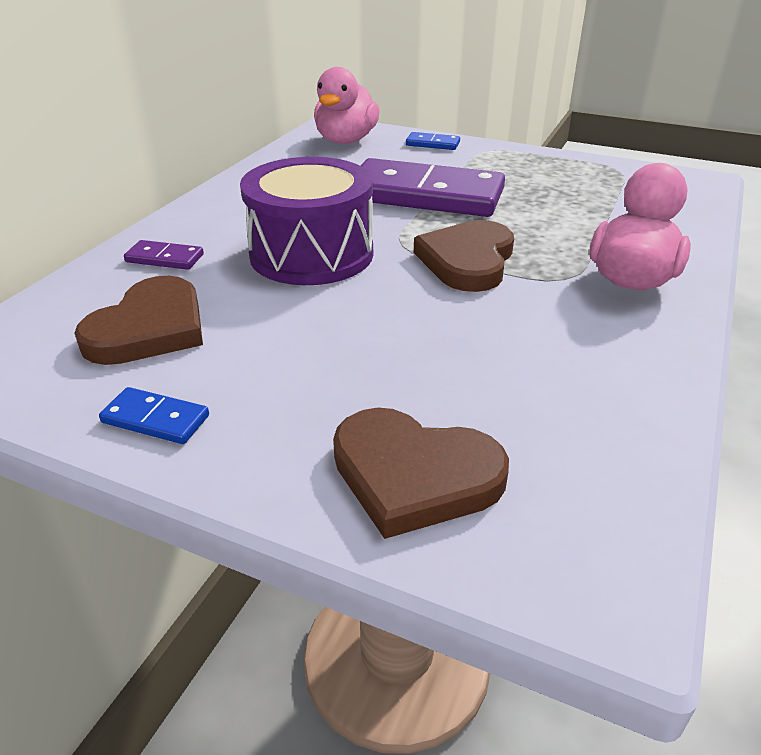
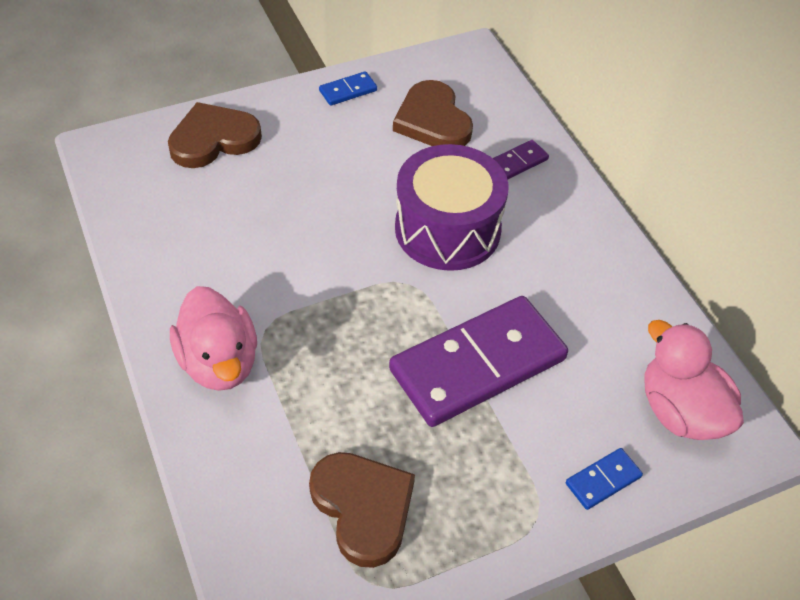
camera: 130 degrees right, 15 degrees up
brown heart [414,220,514,292] -> brown heart moved to [309,452,415,568]

